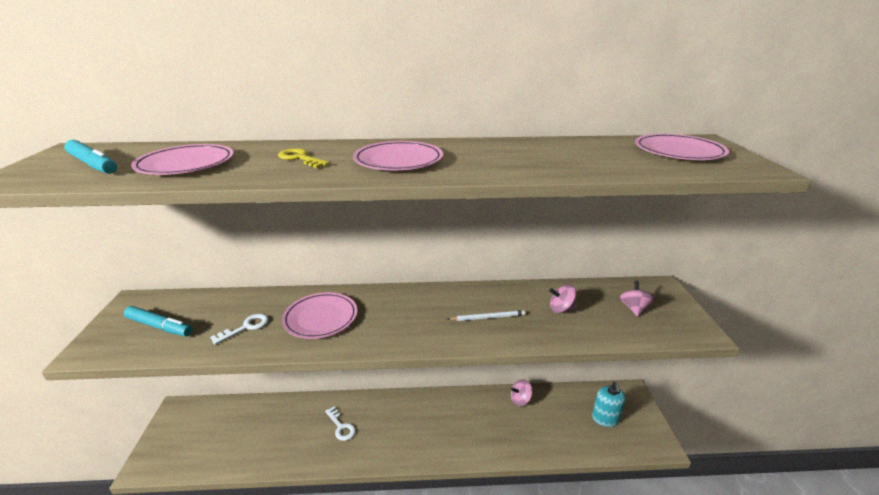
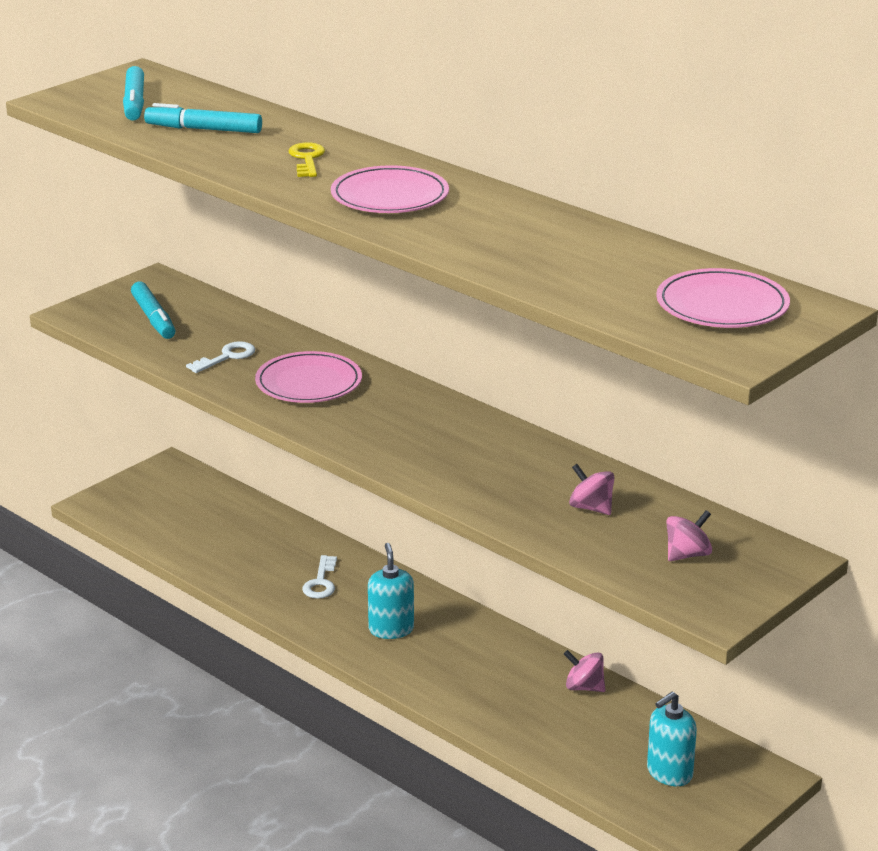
camera: 45 degrees right, 0 degrees up
pink plate [131,144,234,175] -> turquoise marker [144,103,262,133]
white key [210,314,269,345] -> white key turned 45 degrees counterclockwise [186,341,255,373]
white pencil [447,310,526,321] -> none
none -> turquoise soap dispenser [368,543,414,639]

